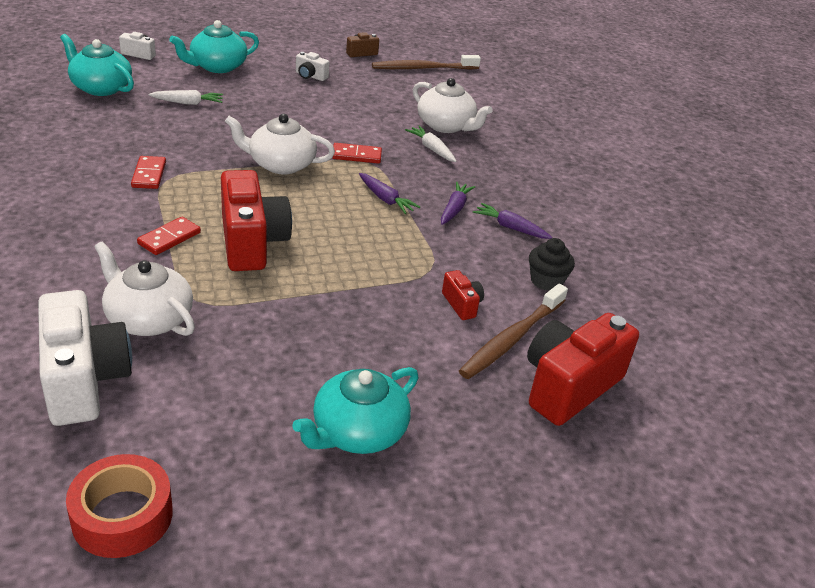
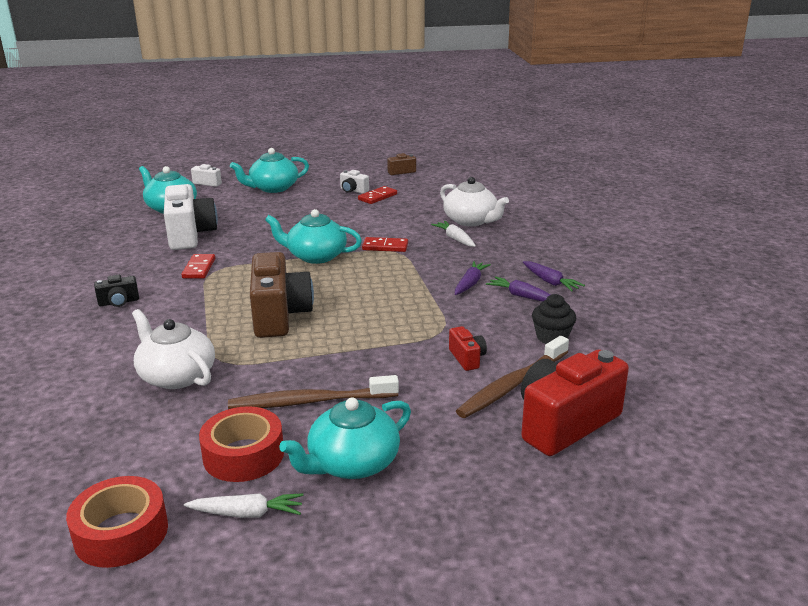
camera: 10 degrees right, 10 degrees down
white camera [38,290,132,426] -> white camera moved to [164,184,218,250]
red domino [137,217,201,255] -> red domino moved to [358,186,397,204]
white carrot [149,90,223,105] -> white carrot moved to [184,493,303,518]
red camera [221,170,292,271] -> brown camera [250,252,314,338]
white teapot [225,114,335,174] -> turquoise teapot [265,209,362,264]
purple carrot [359,173,420,214] -> purple carrot moved to [523,261,585,292]
brown toothbrush [372,55,481,70] -> brown toothbrush moved to [228,375,399,409]
none -> black camera [94,275,139,307]
none -> red tape [199,406,284,482]

